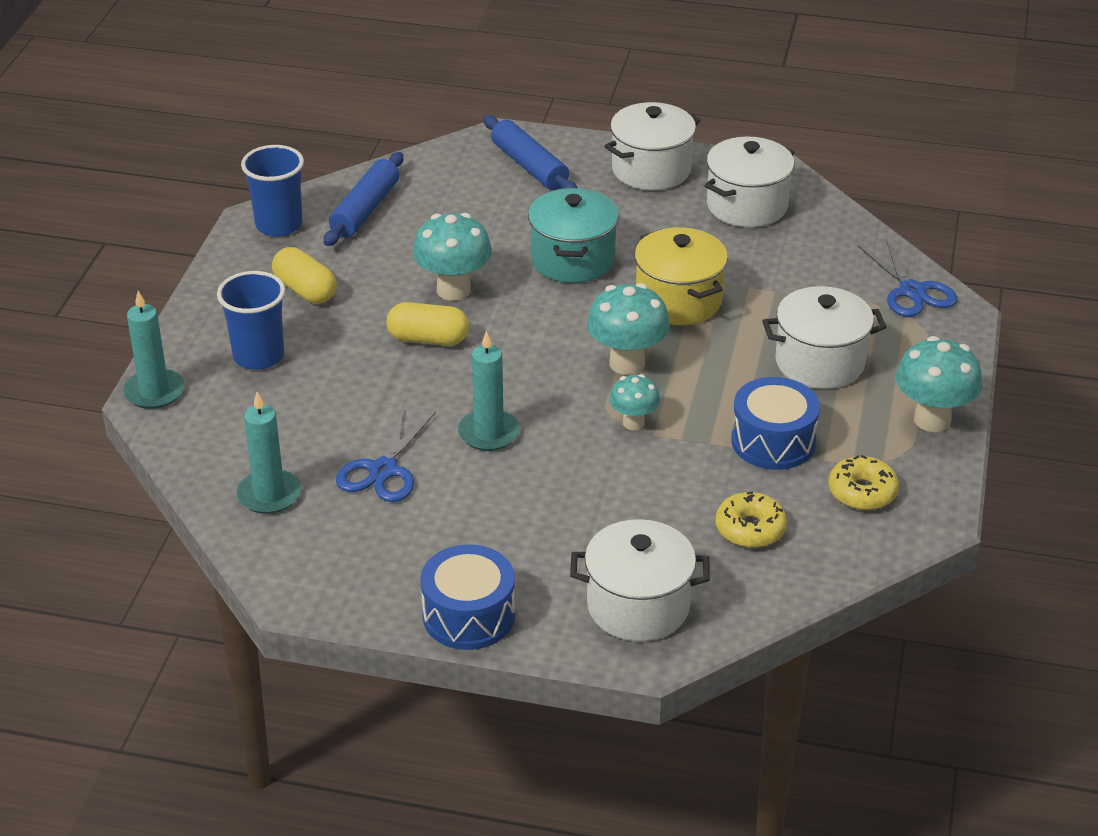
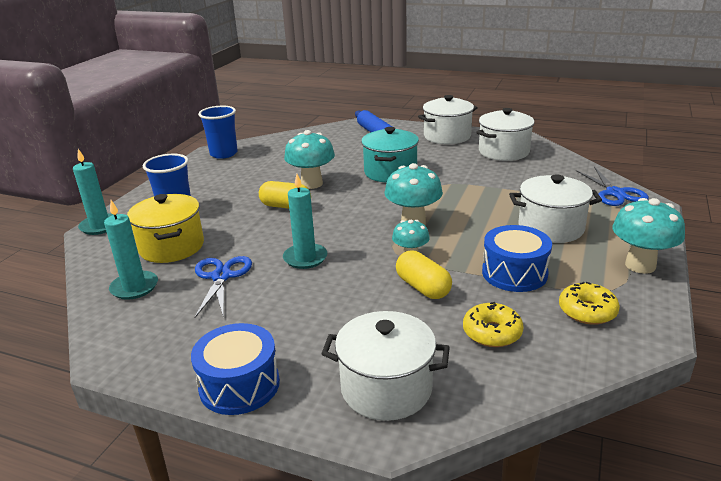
camera: 10 degrees right, 10 degrees down
yellow capsule [272,247,337,303] -> yellow capsule moved to [396,250,452,299]
blue rolling pin [324,152,403,246] -> none
blue scissors [336,407,436,502] -> blue scissors turned 150 degrees clockwise [194,256,252,319]
yellow pot [634,227,728,325] -> yellow pot moved to [127,194,204,263]

